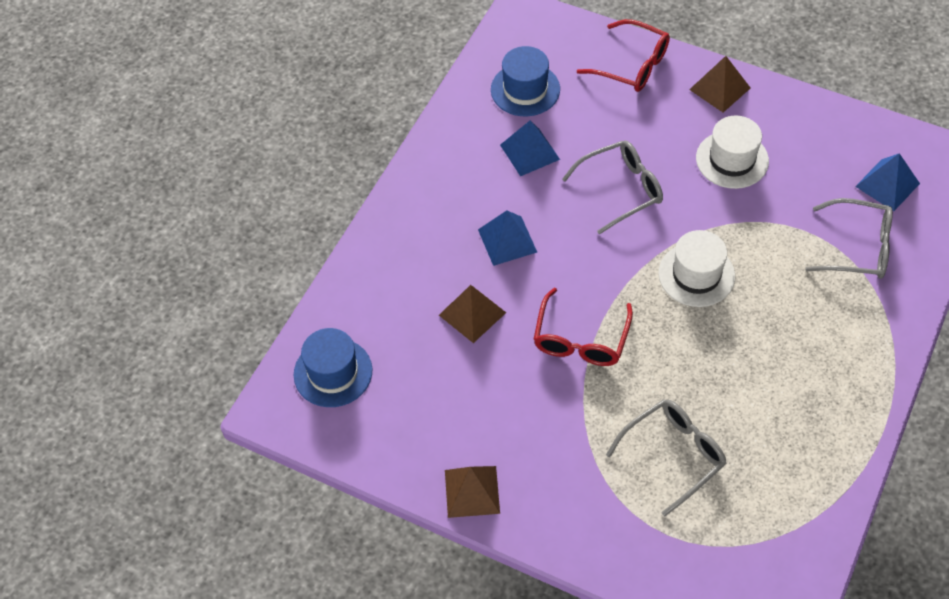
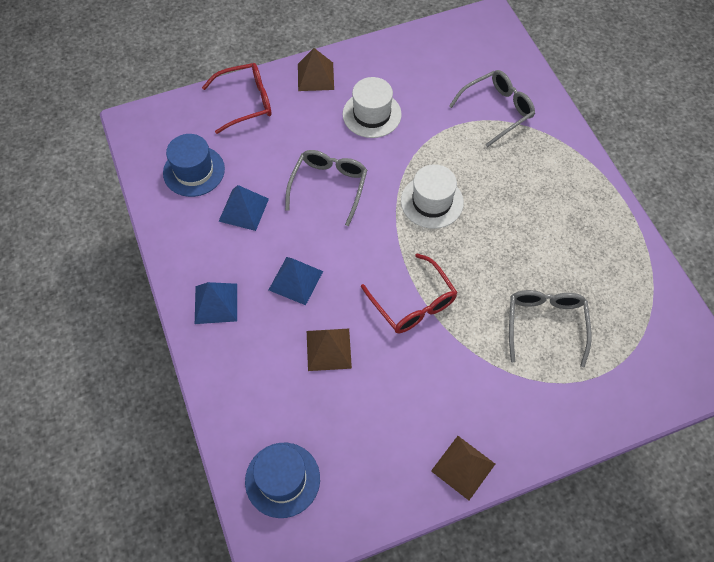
camera: 50 degrees left, 5 degrees up
blue pyramid [855,153,920,211] -> blue pyramid moved to [195,282,237,324]

